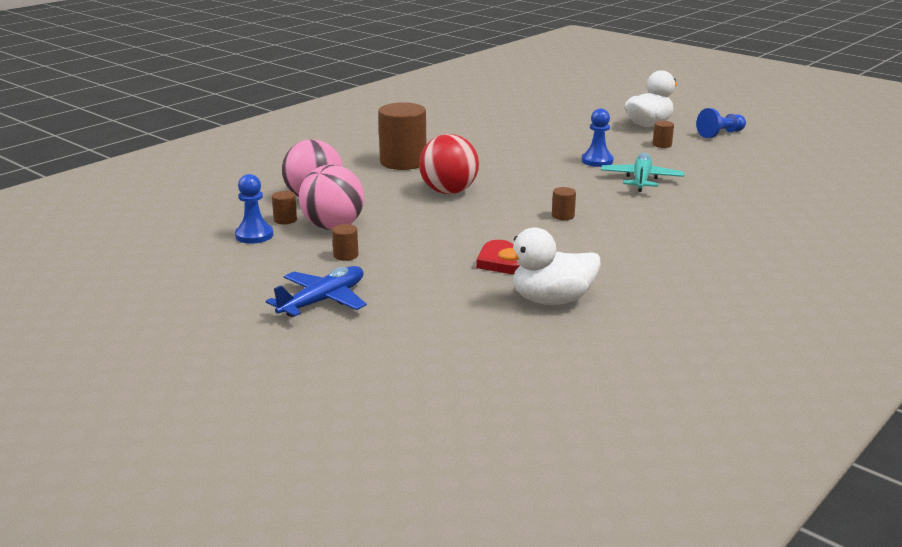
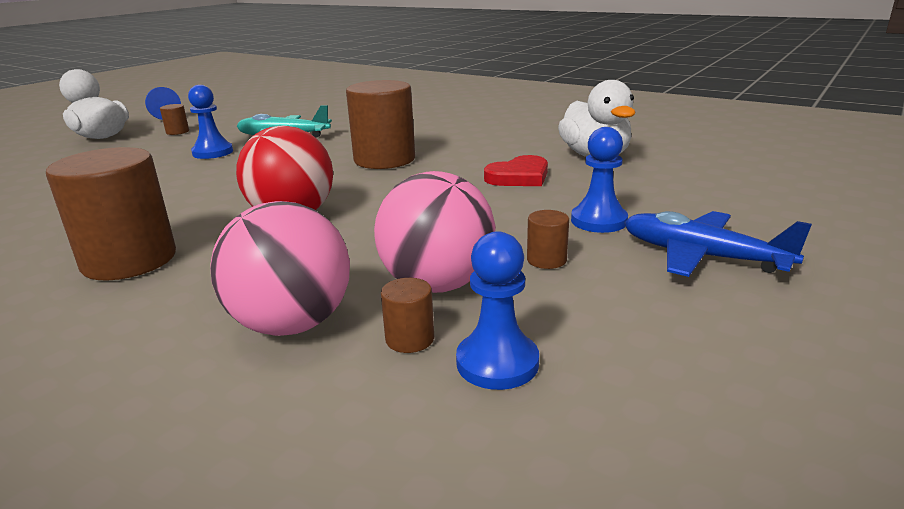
camera: 95 degrees left, 0 degrees up
brown cylinder [552,187,576,220] -> brown cylinder [346,80,415,169], size x2.33
none -> blue pawn [571,127,628,233]

